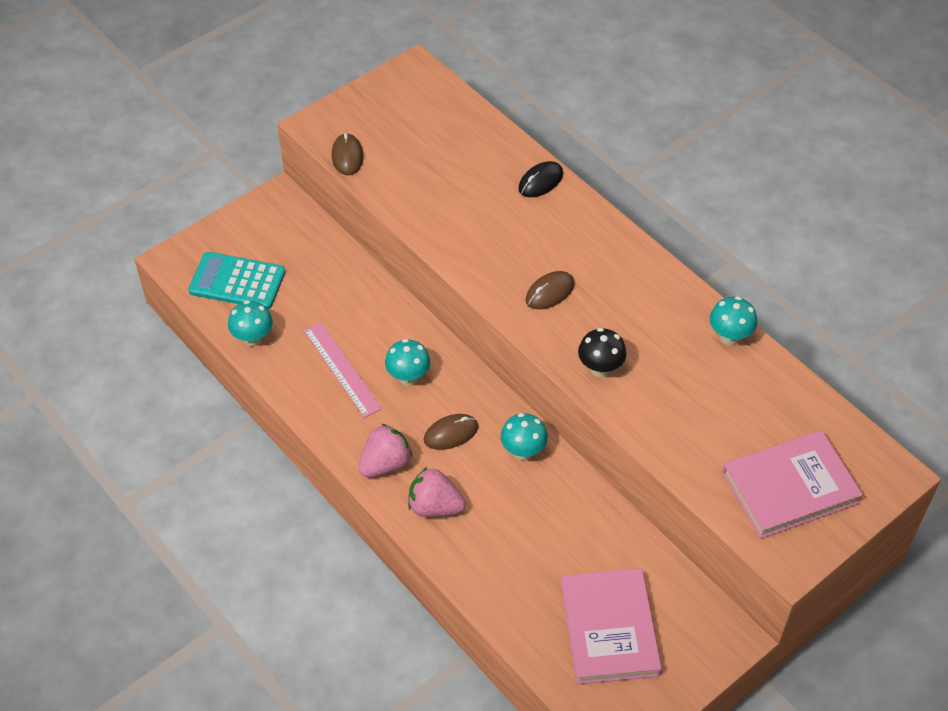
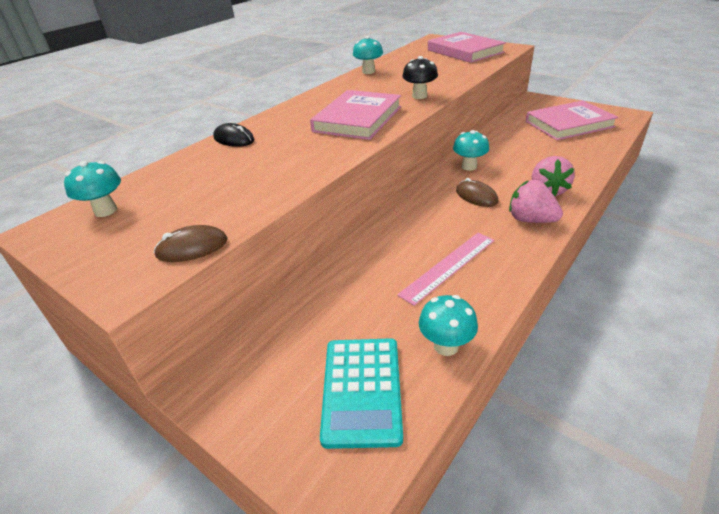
camera: 100 degrees left, 15 degrees down
turquoise mushroom [385,339,430,386] -> turquoise mushroom moved to [64,161,121,217]
brown mouse [526,271,574,309] -> pink book [310,90,401,140]

